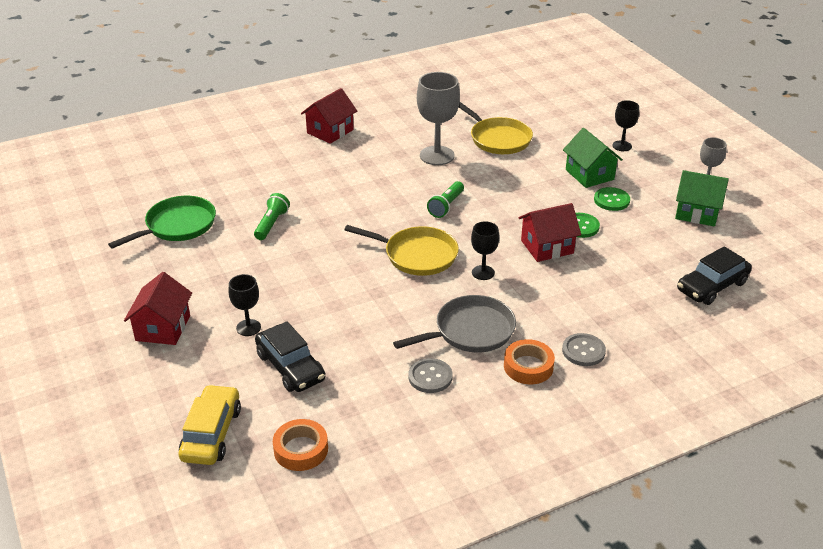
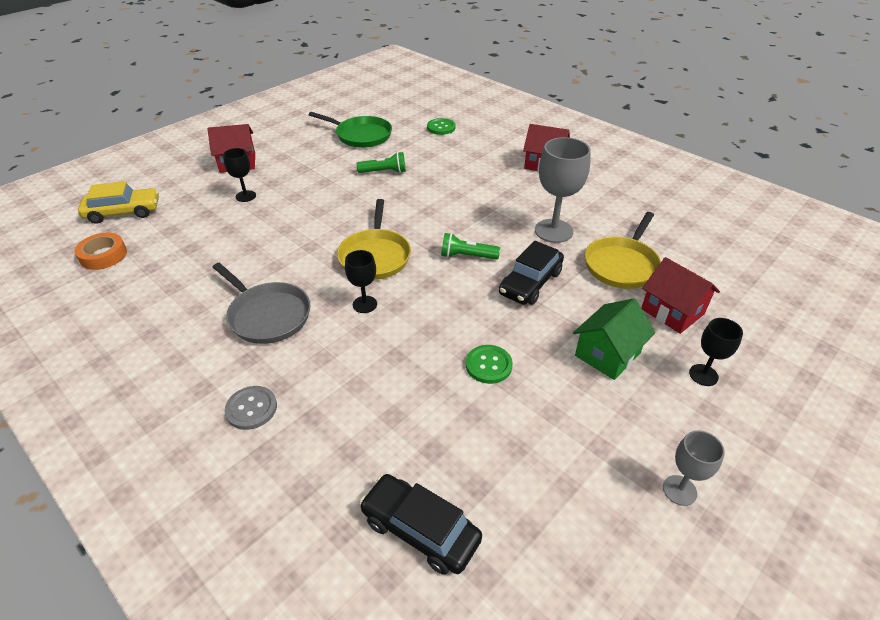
camera: 70 degrees right, 5 degrees up
black car [255,321,325,392] -> black car moved to [499,241,564,305]
grey button [408,358,453,393] -> none
orange tape [504,339,555,384] -> none
red house [518,203,581,262] -> red house moved to [641,257,720,334]
green button [594,187,630,211] -> green button moved to [427,118,456,135]
green house [675,170,729,226] -> none

